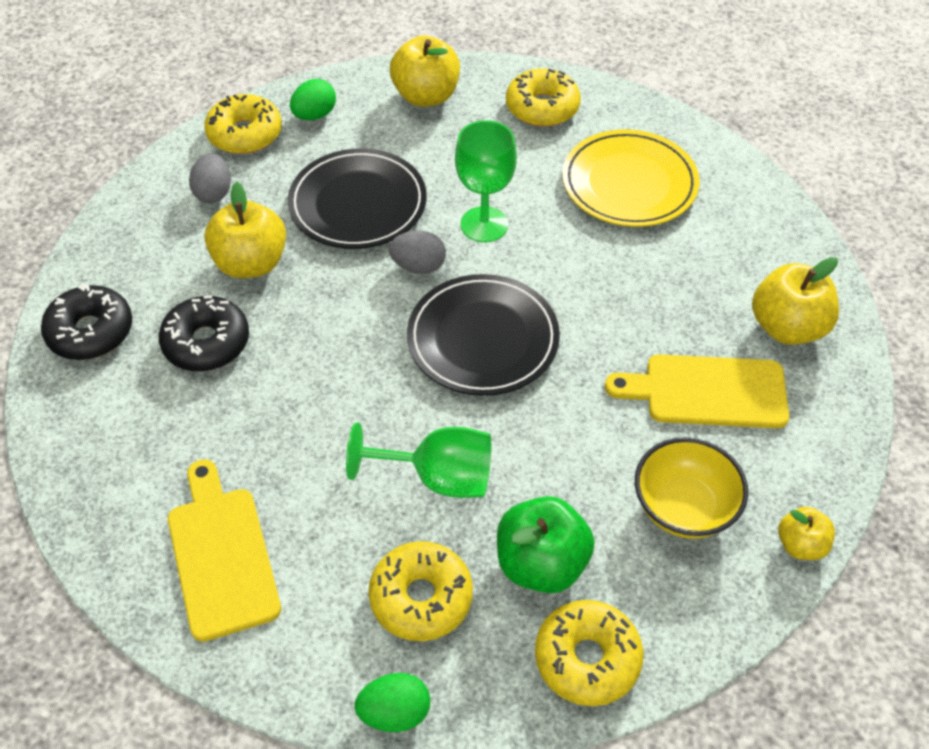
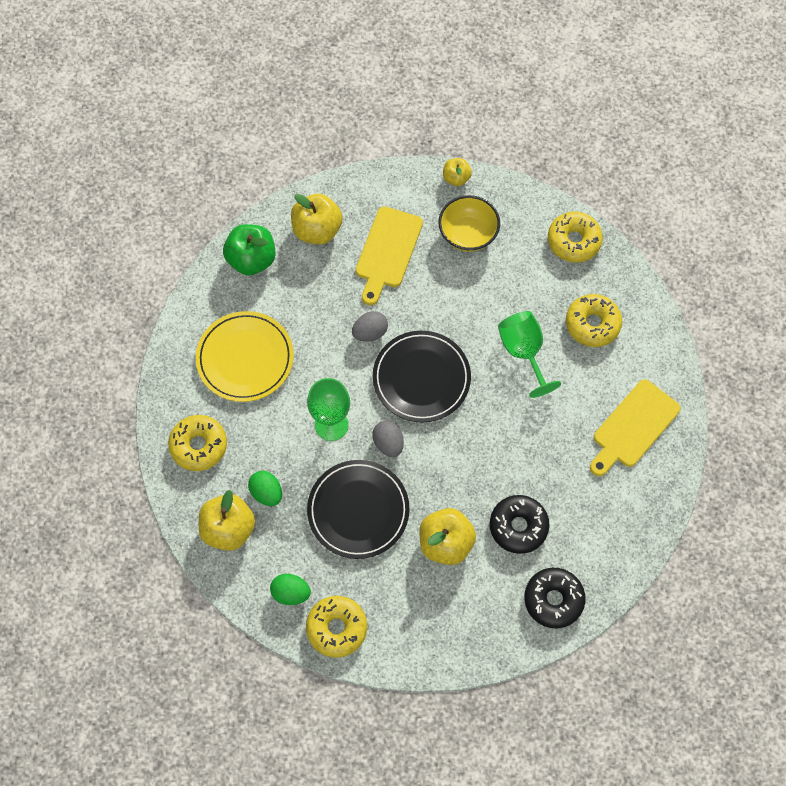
camera: 120 degrees left, 15 degrees up
grey egg [189,153,231,203] -> grey egg moved to [352,311,388,342]
green egg [354,673,430,732] -> green egg moved to [248,471,282,506]
green apple [497,496,595,593] -> green apple moved to [223,224,276,275]
yellow cutting board [605,354,789,428] -> yellow cutting board turned 45 degrees clockwise [355,207,423,305]

